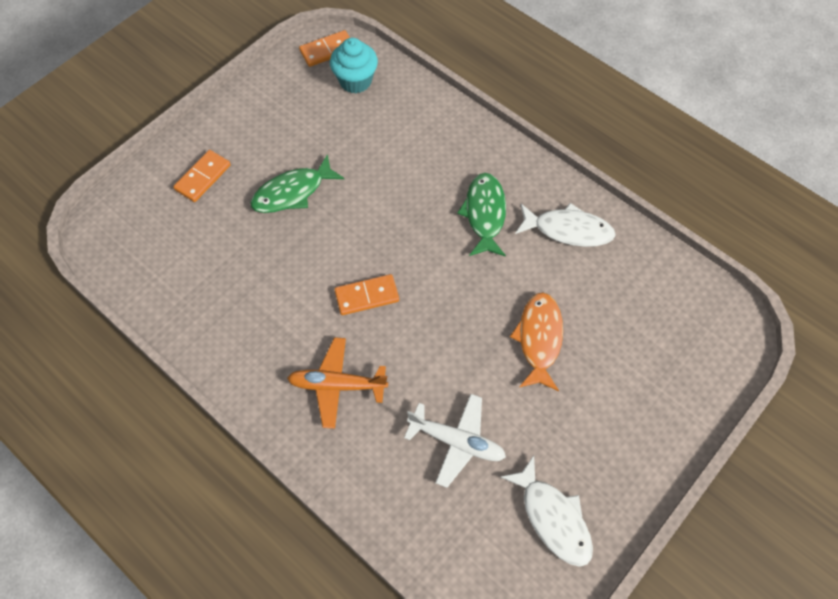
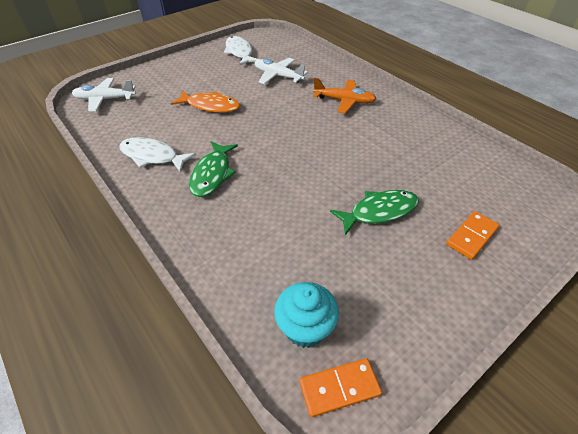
camera: 170 degrees left, 15 degrees down
orange domino [334,274,399,315] -> none
orange fish [510,293,563,391] -> orange fish turned 90 degrees counterclockwise [171,91,240,113]
none -> white plane [72,78,136,112]

